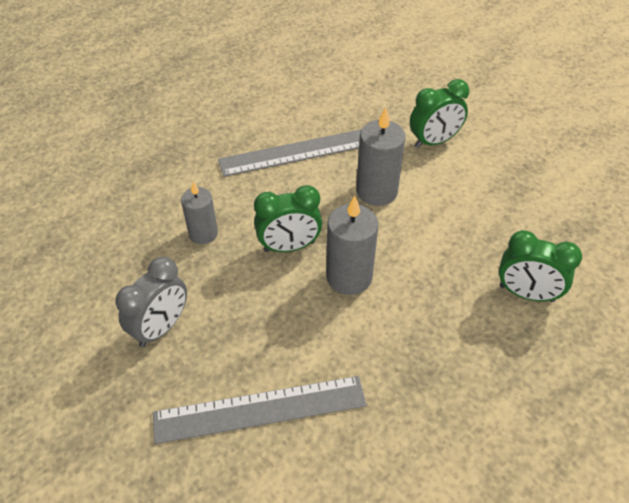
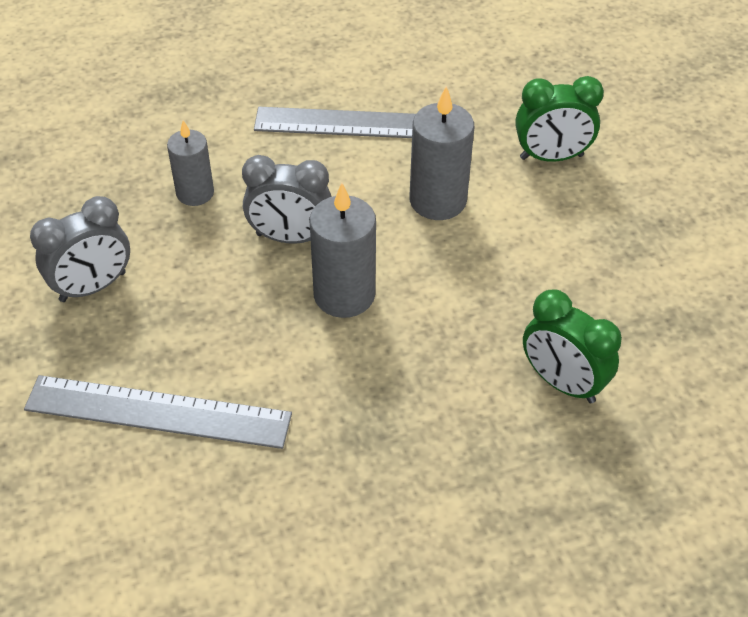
camera: 20 degrees right, 0 degrees up
green clock [254,185,322,252] -> grey clock [242,155,332,244]

